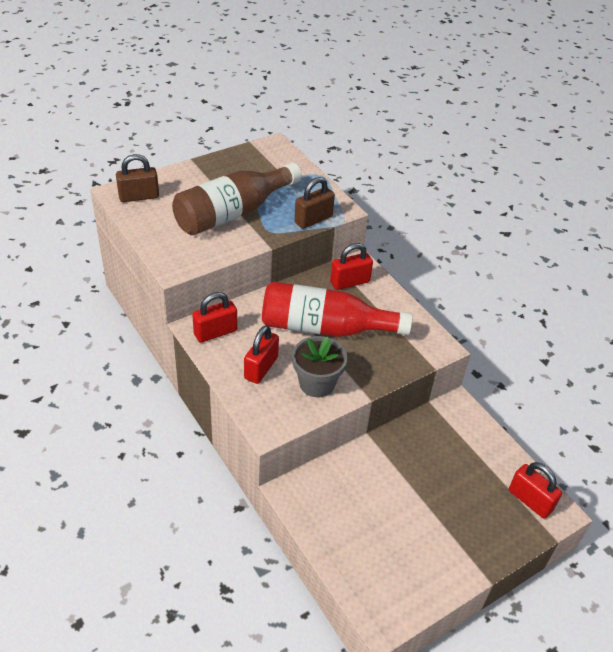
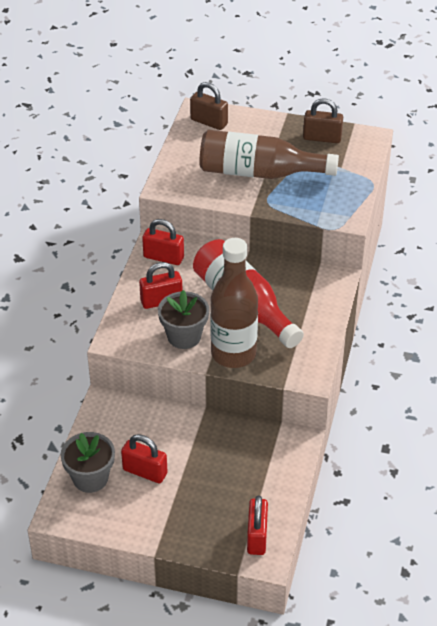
camera: 50 degrees right, 0 degrees up
brown padlock [294,177,335,229] -> brown padlock moved to [303,98,343,143]
red padlock [330,243,373,290] -> red padlock moved to [121,434,168,483]
none -> grey flower pot [60,432,115,493]
none -> brown bottle [210,238,258,368]

